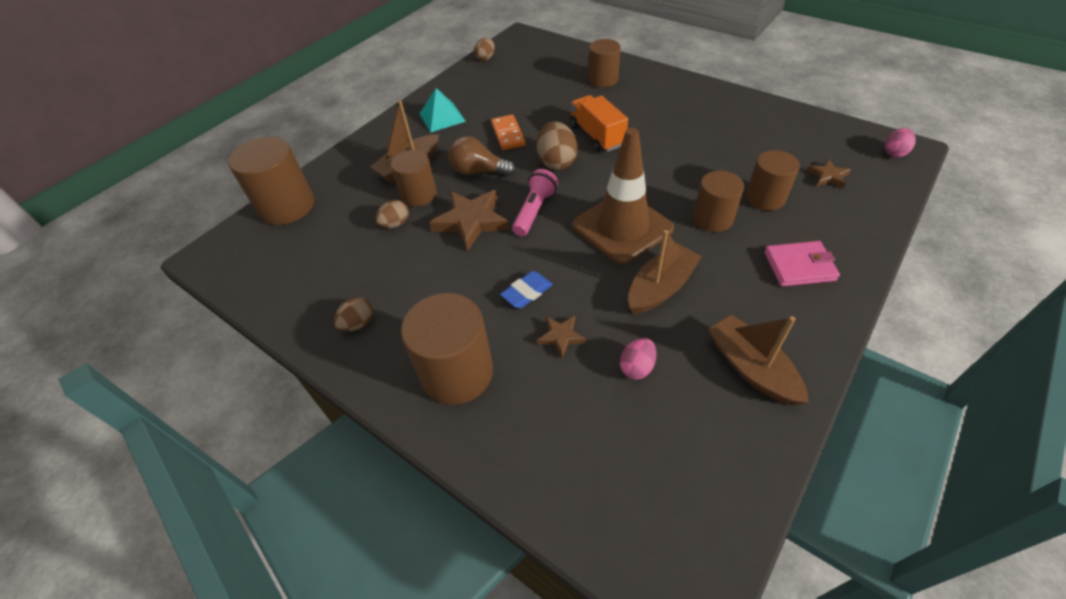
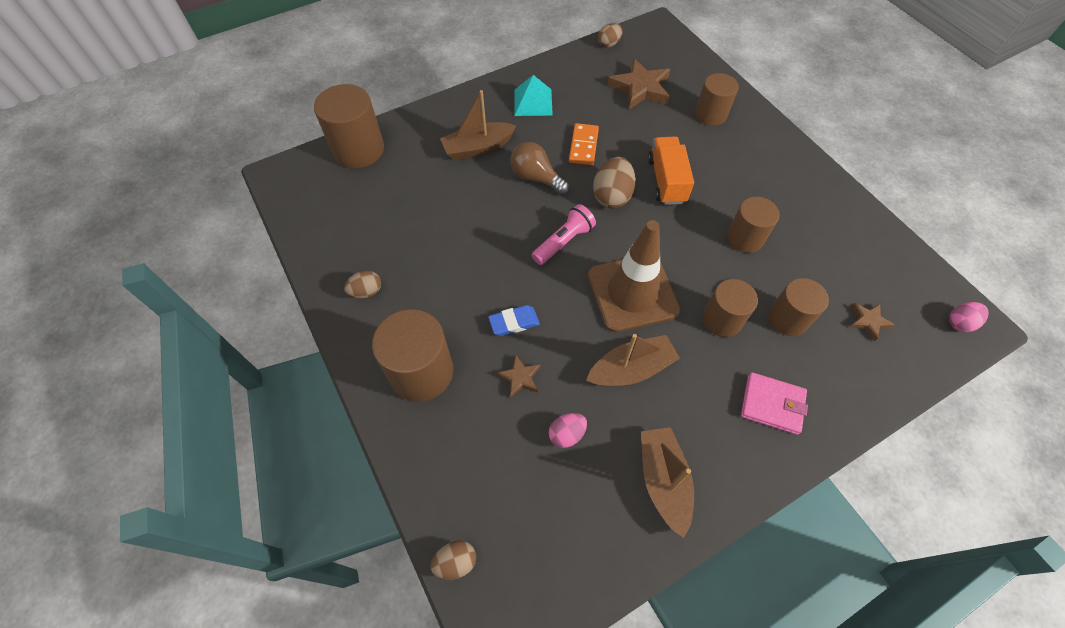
camera: 20 degrees right, 10 degrees up
brown egg [375,200,409,228] -> brown egg moved to [430,540,476,580]
brown cylinder [391,150,437,207] -> brown cylinder moved to [727,197,779,253]
brown star [429,190,509,251] -> brown star moved to [608,58,670,110]

